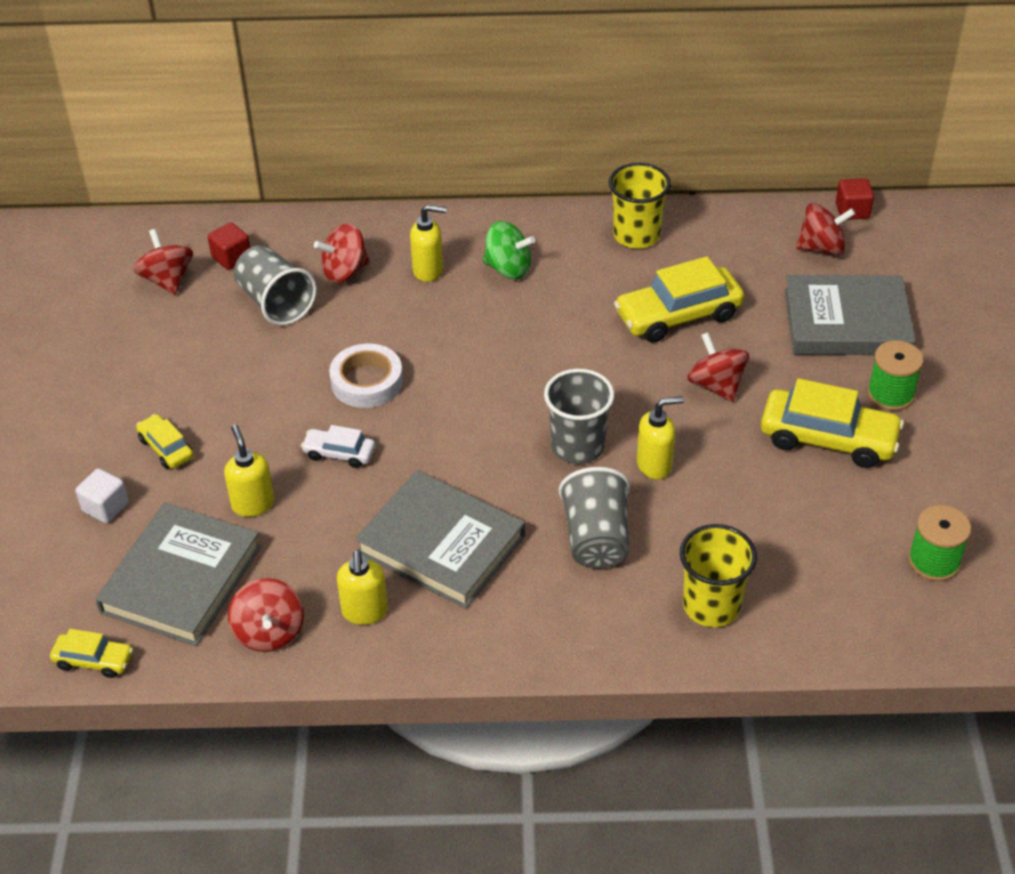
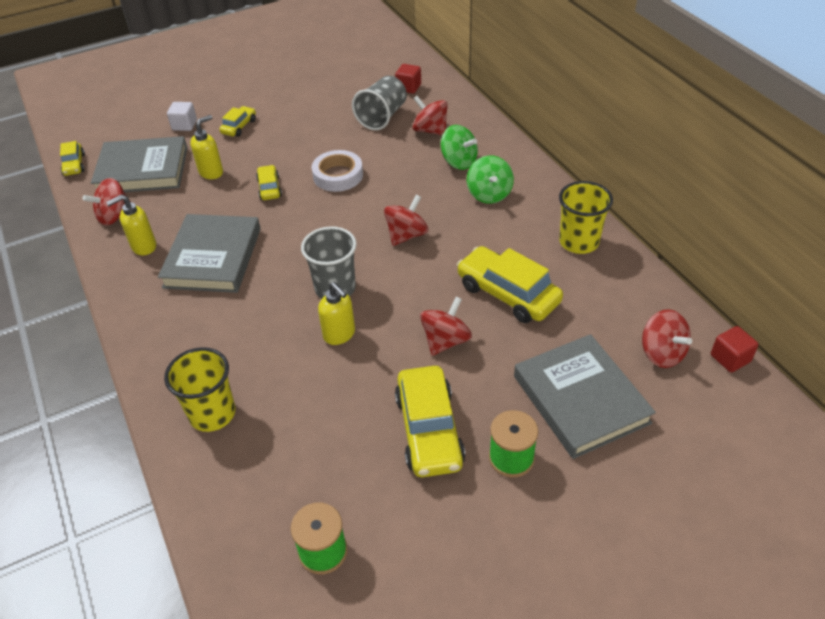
camera: 65 degrees right, 0 degrees up
red spinning top [134,229,193,295] -> red spinning top moved to [384,195,429,246]
white car [301,425,375,468] -> yellow car [256,165,282,200]
yellow soap dispenser [410,205,447,282] -> green spinning top [441,125,478,170]
grey cup [559,467,630,569] -> none

